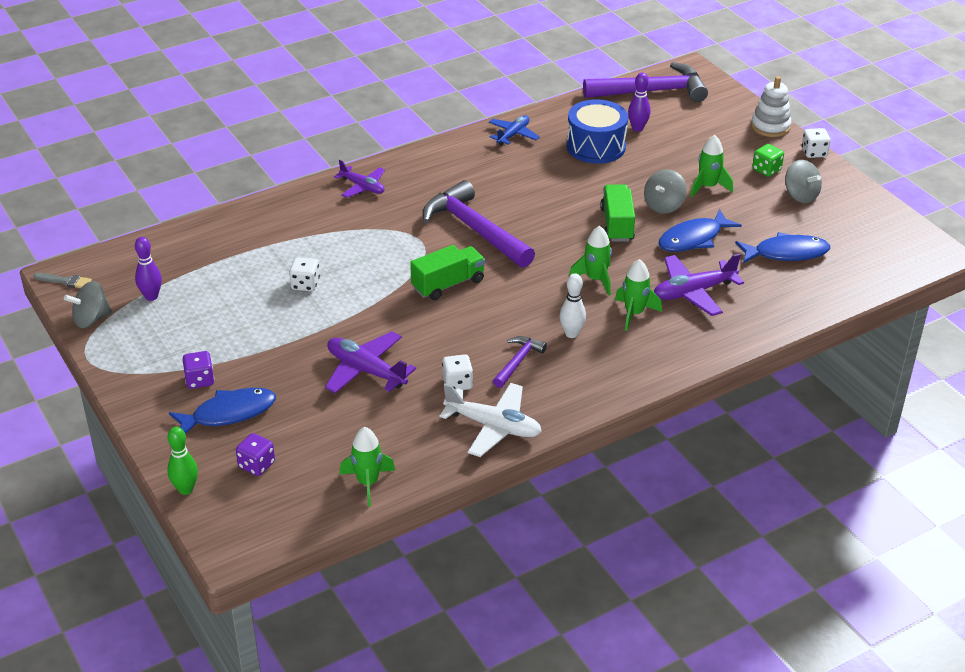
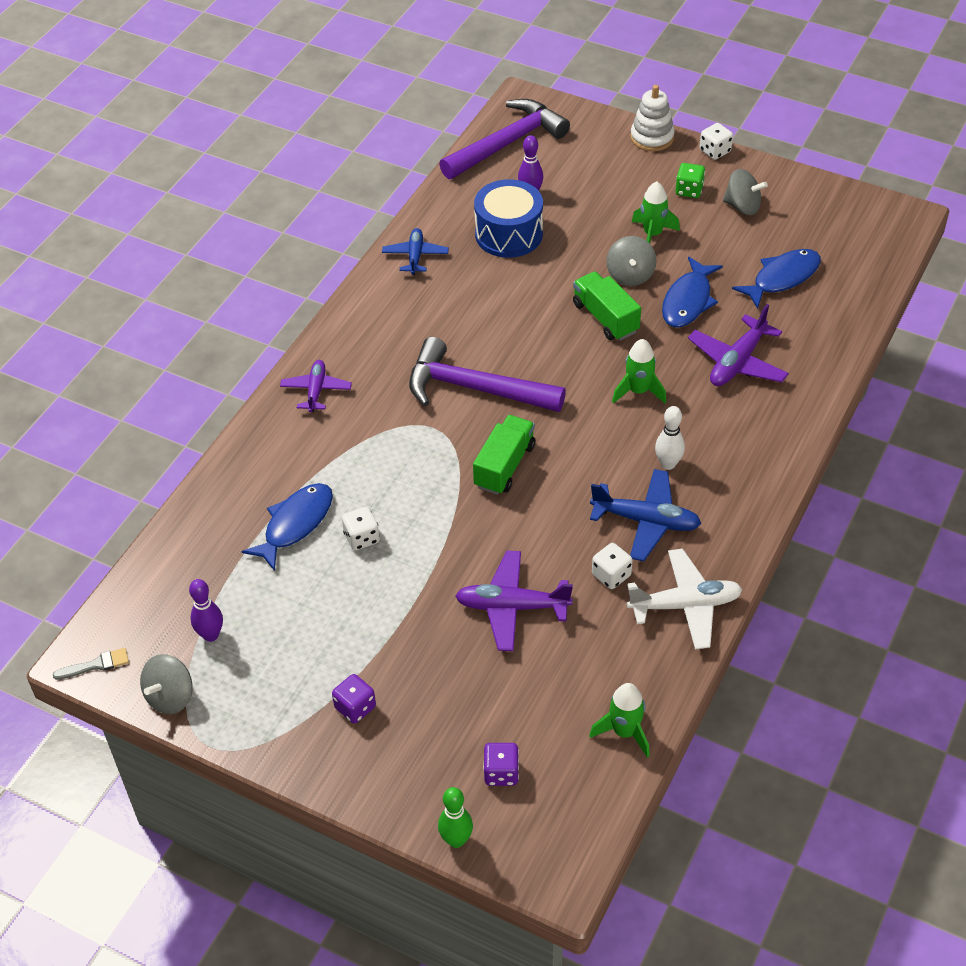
camera: 30 degrees left, 10 degrees up
blue fish [169,388,276,434] -> blue fish moved to [241,483,333,571]
purple plane [334,160,385,198] -> purple plane turned 90 degrees counterclockwise [280,360,352,412]
purple hammer [493,336,547,388] -> blue plane [590,469,701,561]
green rocket [615,259,662,331] -> none

